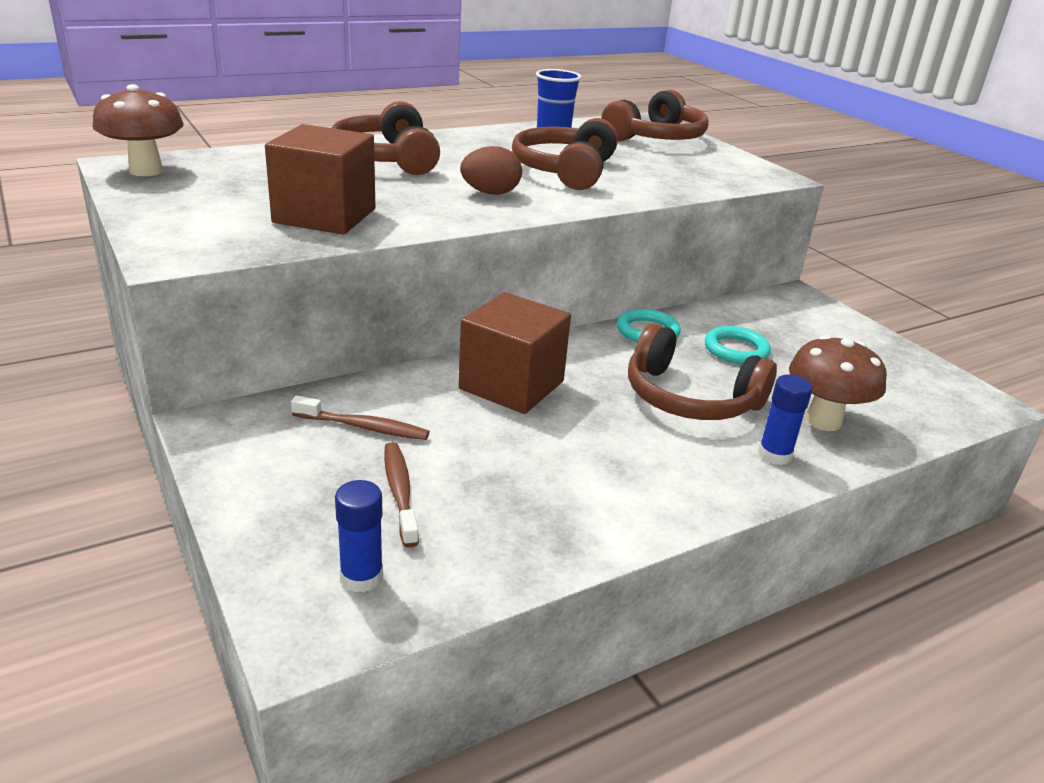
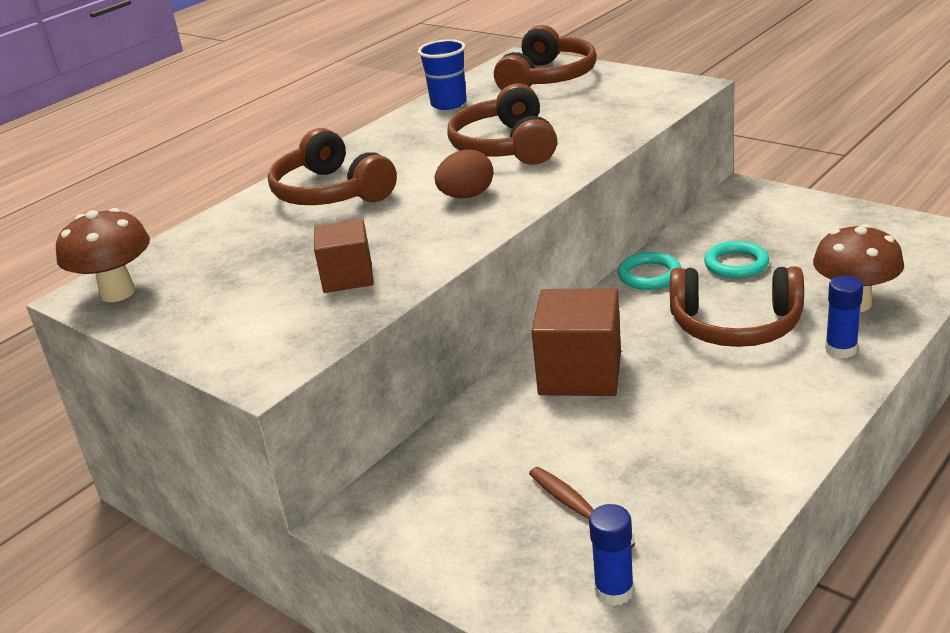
camera: 15 degrees left, 0 degrees up
brown cube [265,124,375,234] -> brown cube [314,219,374,293], size x0.62
brown toothbrush [291,396,430,440] -> none

